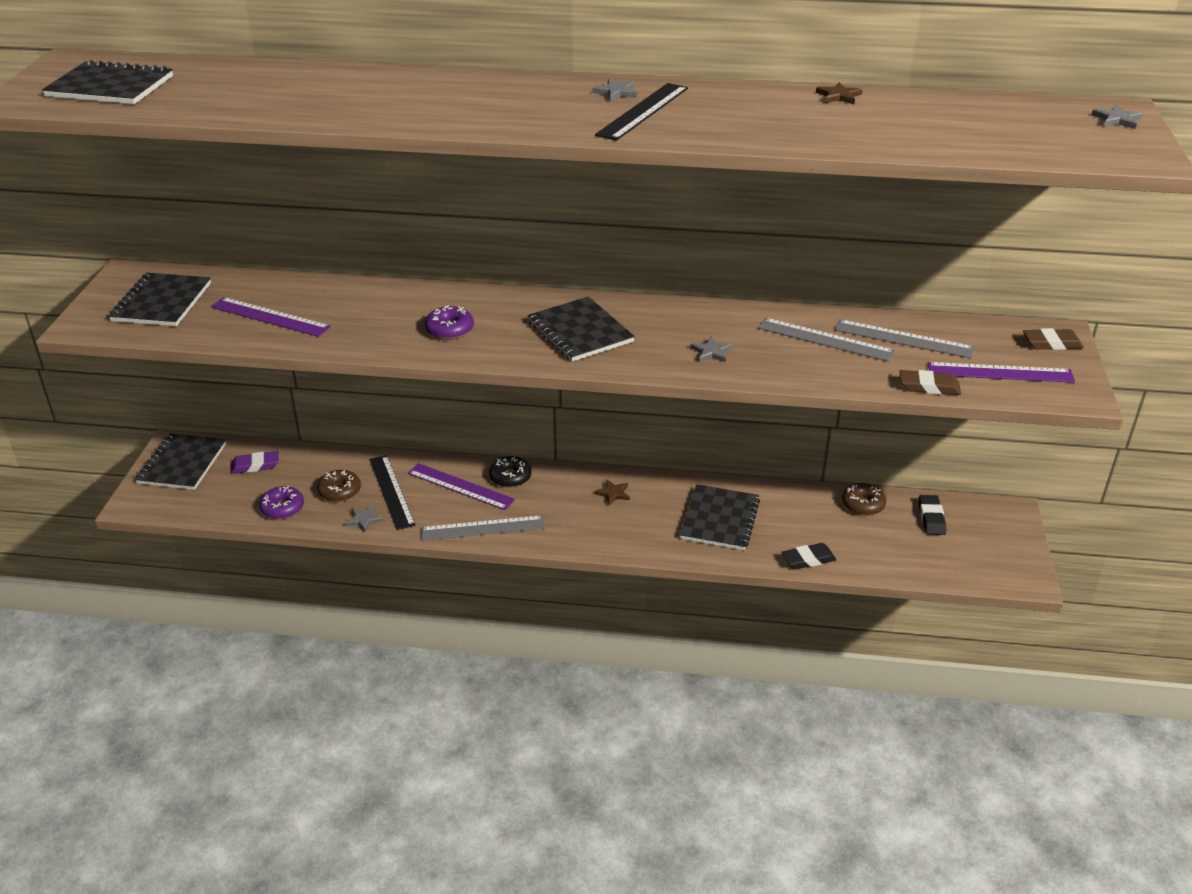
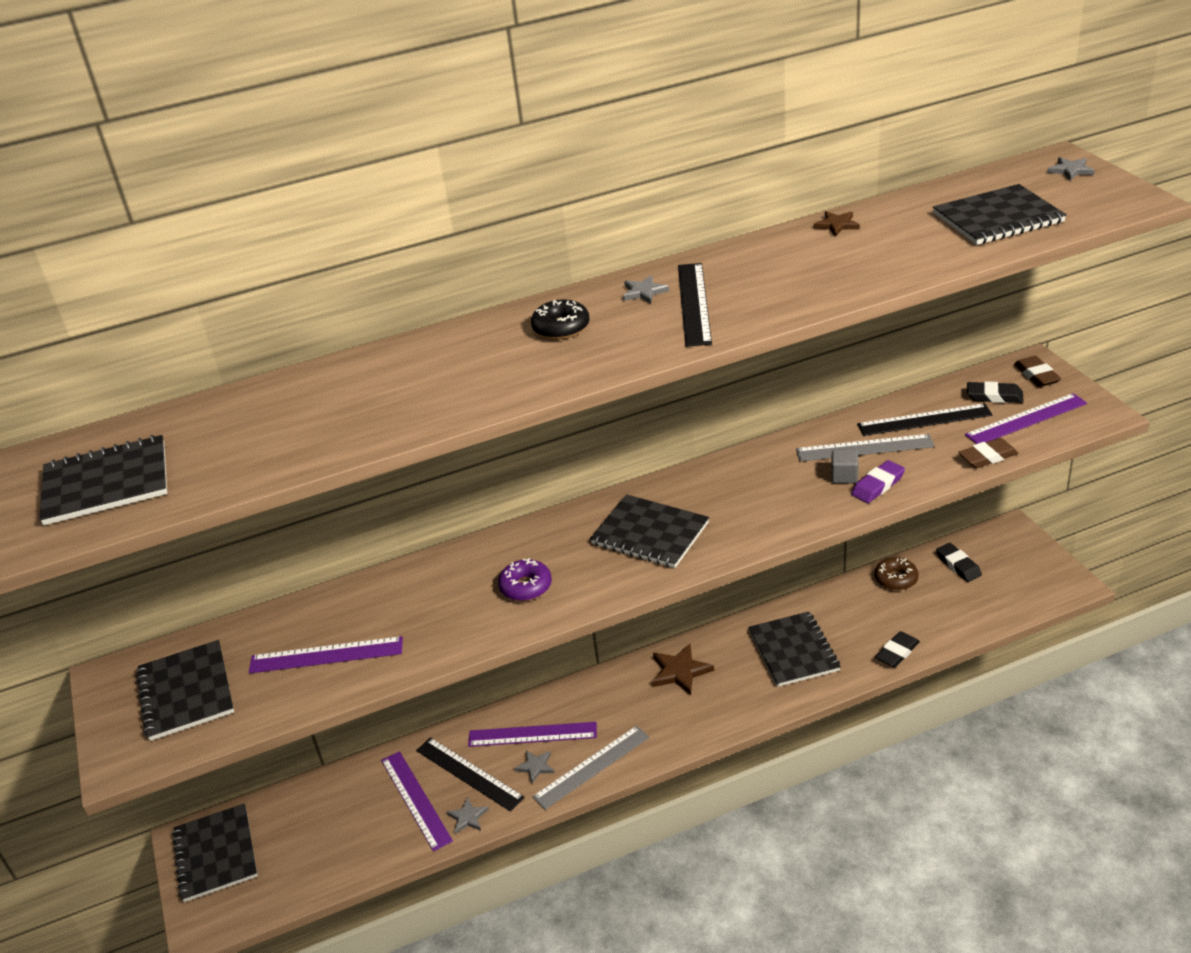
camera: 25 degrees left, 0 degrees up
purple eraser [230,451,279,474] -> purple eraser moved to [851,460,905,503]
purple donut [259,486,304,519] -> none
brown donut [317,470,361,502] -> purple ruler [381,751,453,852]
black donut [489,456,531,488] -> black donut moved to [531,300,589,340]
brown star [594,479,630,505] -> brown star [652,644,714,695], size x1.69
grey star [690,337,733,362] -> grey star moved to [514,750,554,783]
grey ruler [835,319,975,358] -> black ruler [857,403,992,436]
brown eraser [1023,328,1084,350] -> brown eraser turned 75 degrees counterclockwise [1014,356,1061,387]
none -> grey cube [831,449,859,484]
none -> black notebook [933,184,1067,245]
none -> black eraser [967,381,1024,403]

